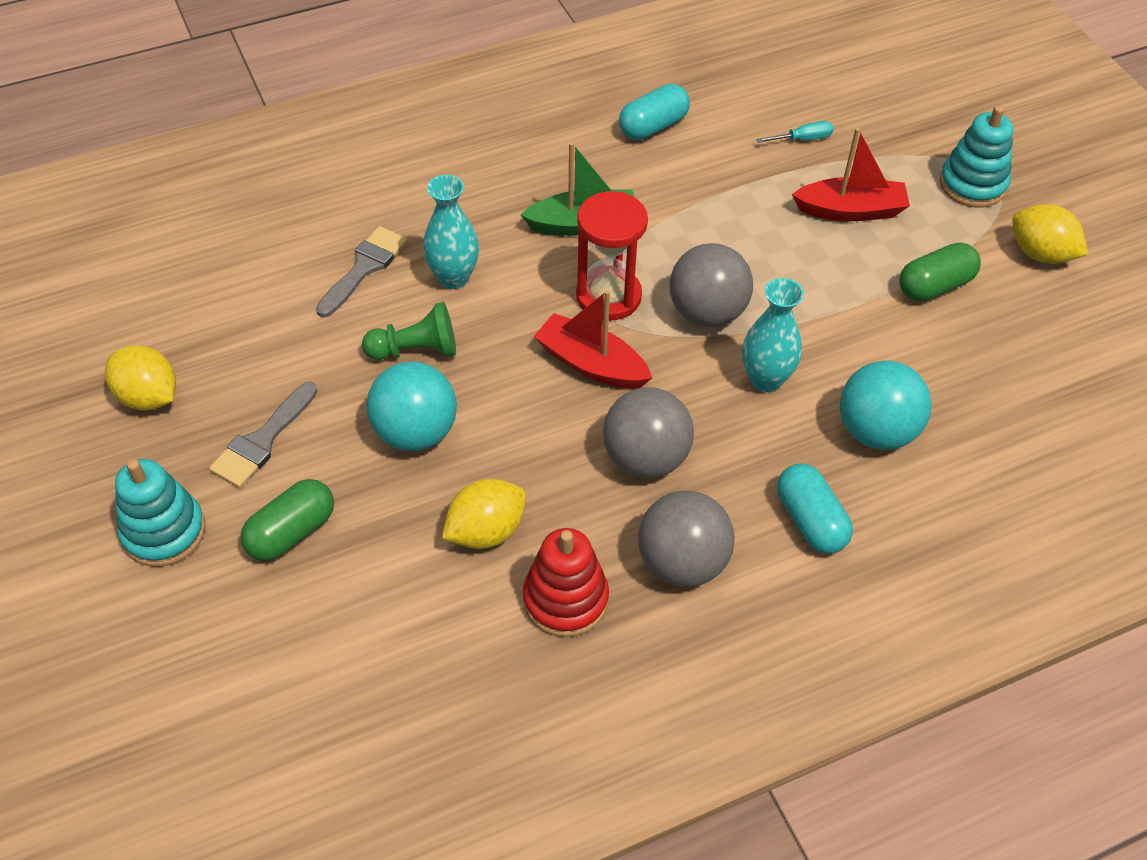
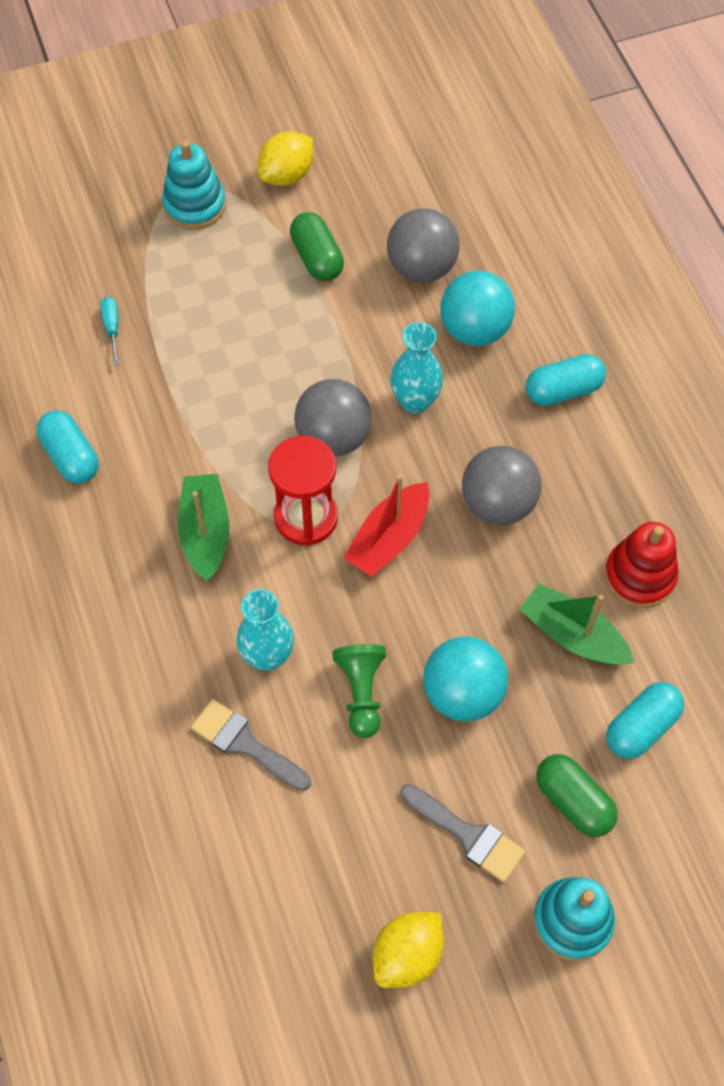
camera: 85 degrees left, 10 degrees up
yellow lemon [442,479,526,549] -> green boat [519,583,634,665]
grey ball [638,491,735,587] -> grey ball moved to [387,208,460,283]
red boat [792,128,910,221] -> none
none -> turquoise capsule [606,682,684,759]

